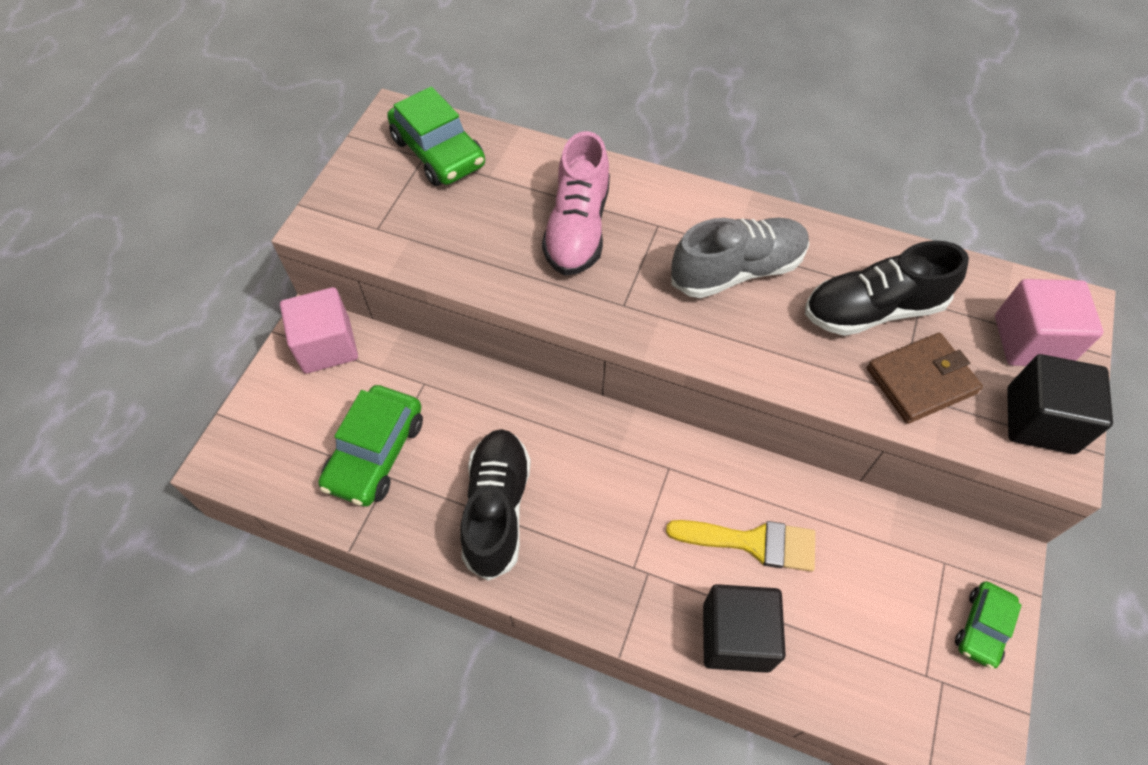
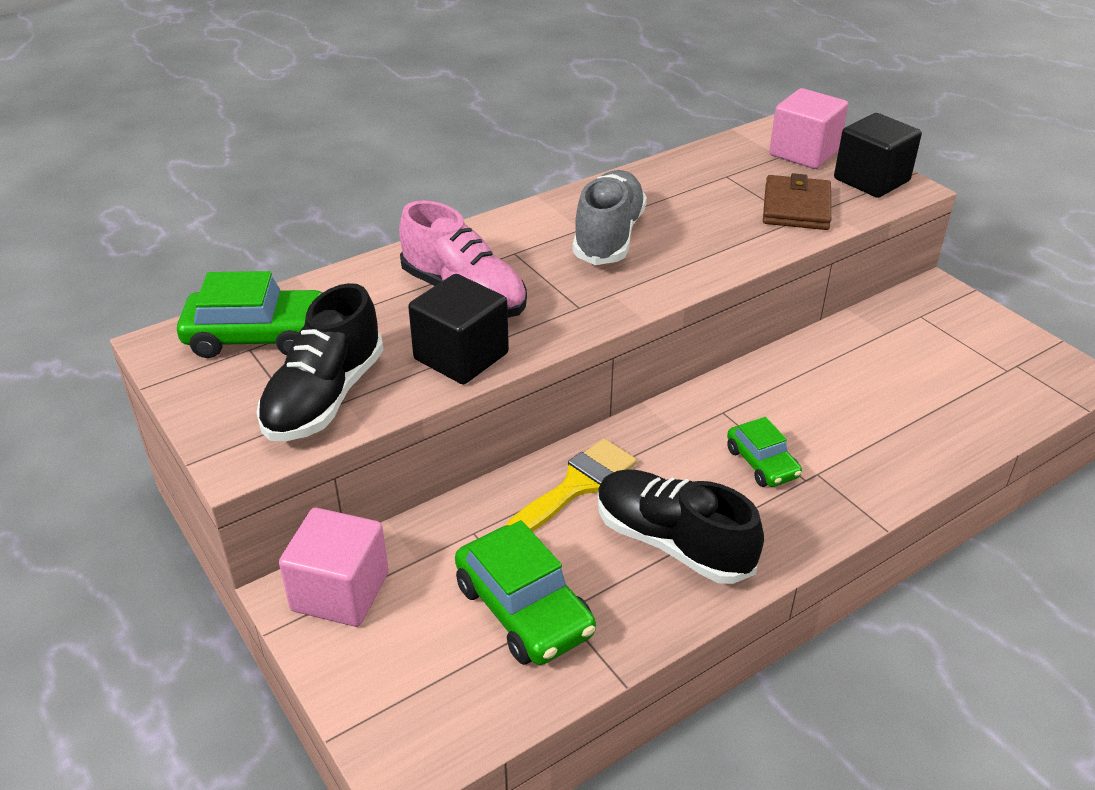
camera: 55 degrees left, 20 degrees down
yellow brush [666,520,815,572] -> yellow brush moved to [505,439,637,532]
black cube [703,584,786,673] -> black cube moved to [408,274,509,384]
black shoe [805,241,969,336] -> black shoe moved to [256,283,384,441]
green car [955,581,1022,669] -> green car moved to [727,417,802,487]

